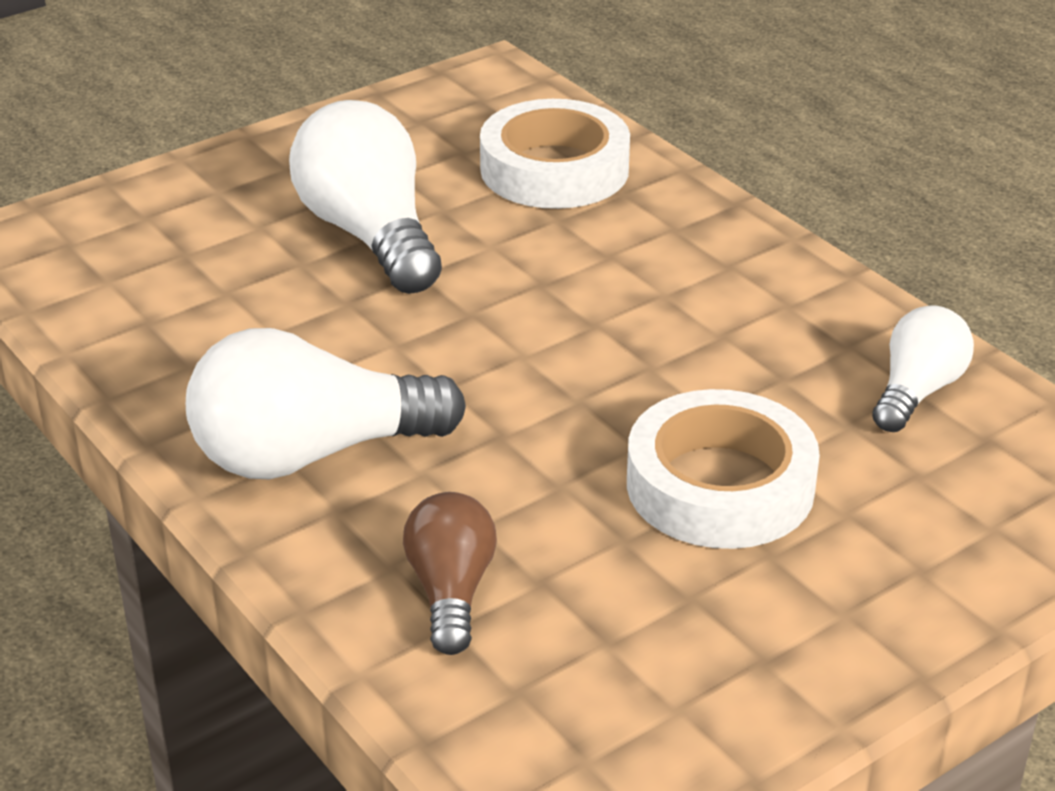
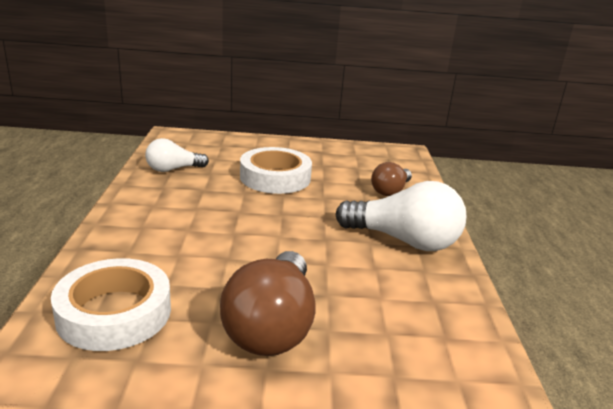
camera: 145 degrees left, 10 degrees down
white light bulb [289,100,442,294] -> brown light bulb [220,251,316,356]

